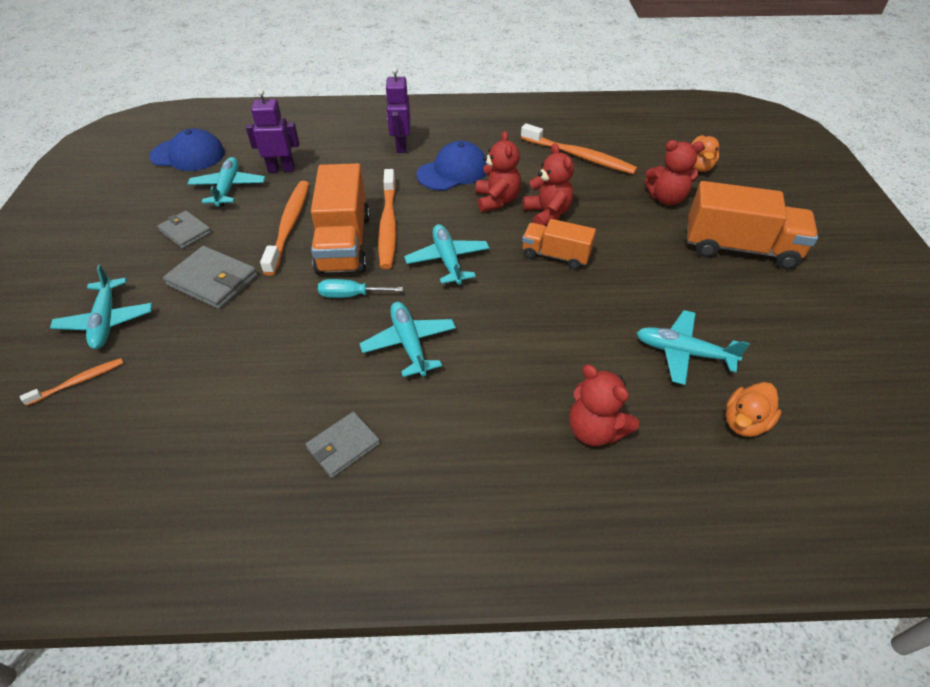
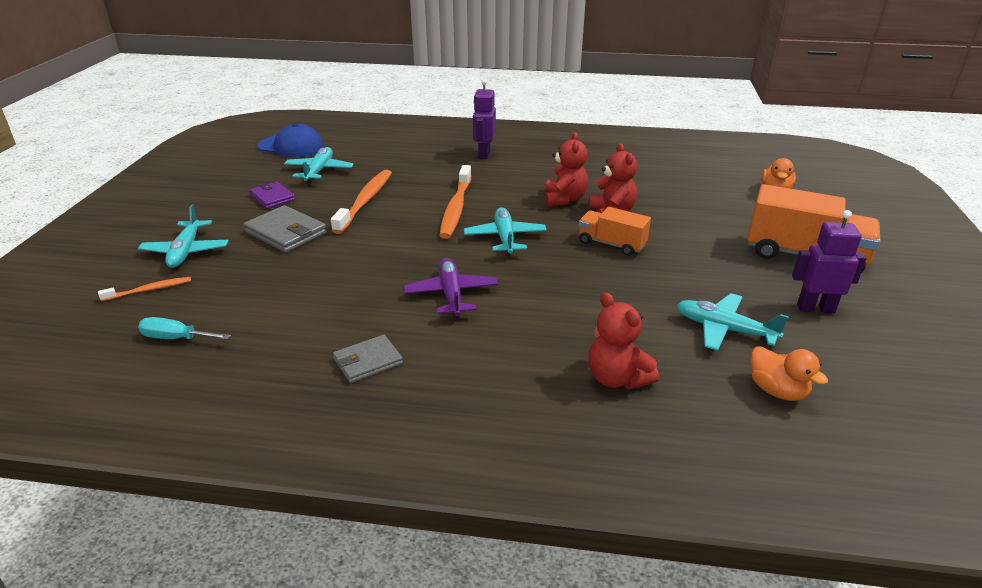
camera: 10 degrees right, 15 degrees down
grey wallet [157,211,212,249] -> purple wallet [249,182,295,209]
purple robot [246,89,299,173] -> purple robot moved to [792,210,866,314]
orange truck [311,163,370,275] -> none
turquoise screwdriver [318,279,403,298] -> turquoise screwdriver moved to [138,317,231,340]
turquoise plane [359,302,456,377] -> purple plane [404,258,498,317]
blue cap [416,141,487,190] -> none
orange toothbrush [521,123,637,174] -> none
red teddy bear [644,140,704,205] -> none
orange duck [726,382,782,437] -> orange duck turned 90 degrees counterclockwise [750,346,828,401]

